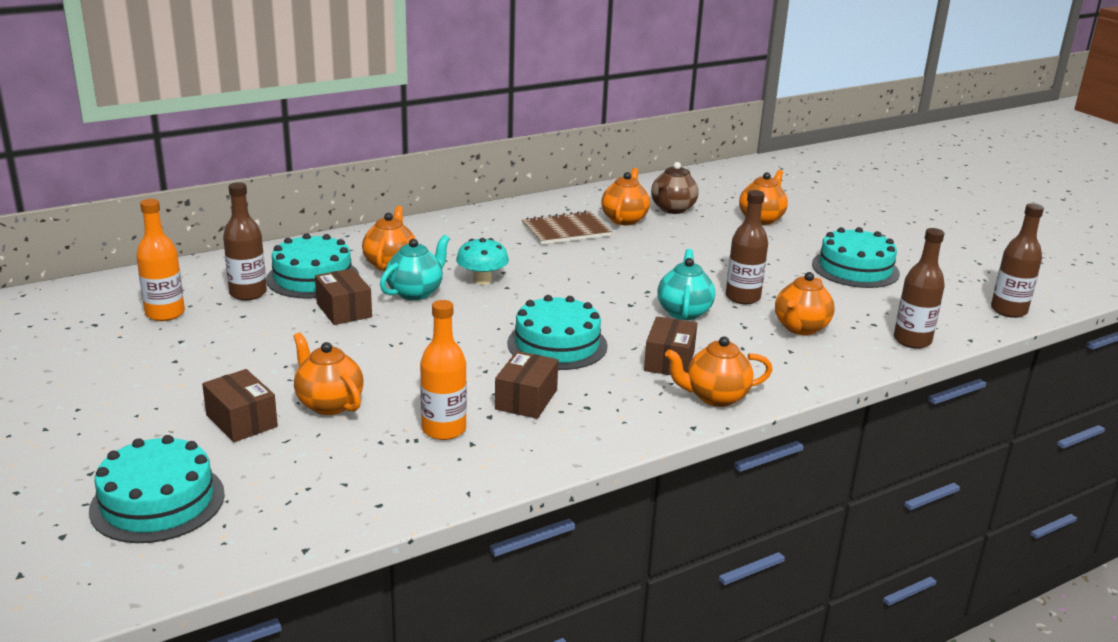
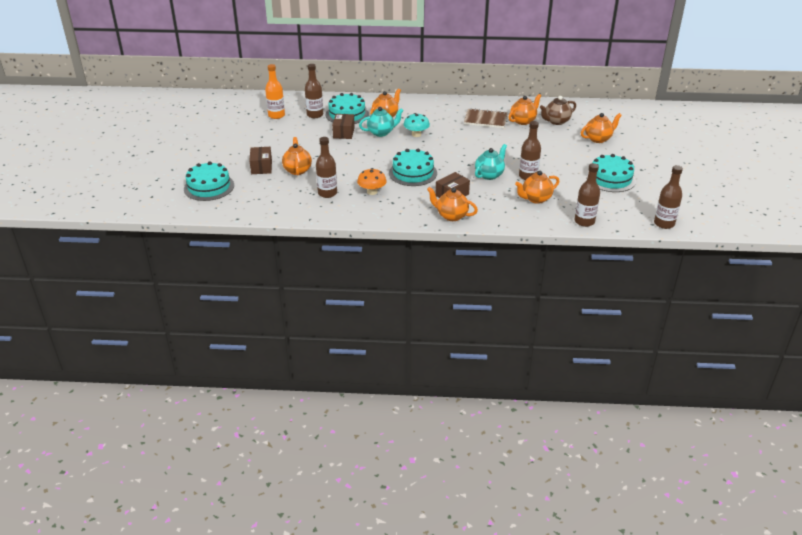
camera: 35 degrees right, 10 degrees up
orange bottle [420,300,467,440] -> brown bottle [316,137,337,198]
brown box [495,351,558,419] -> orange mushroom [357,168,387,195]

